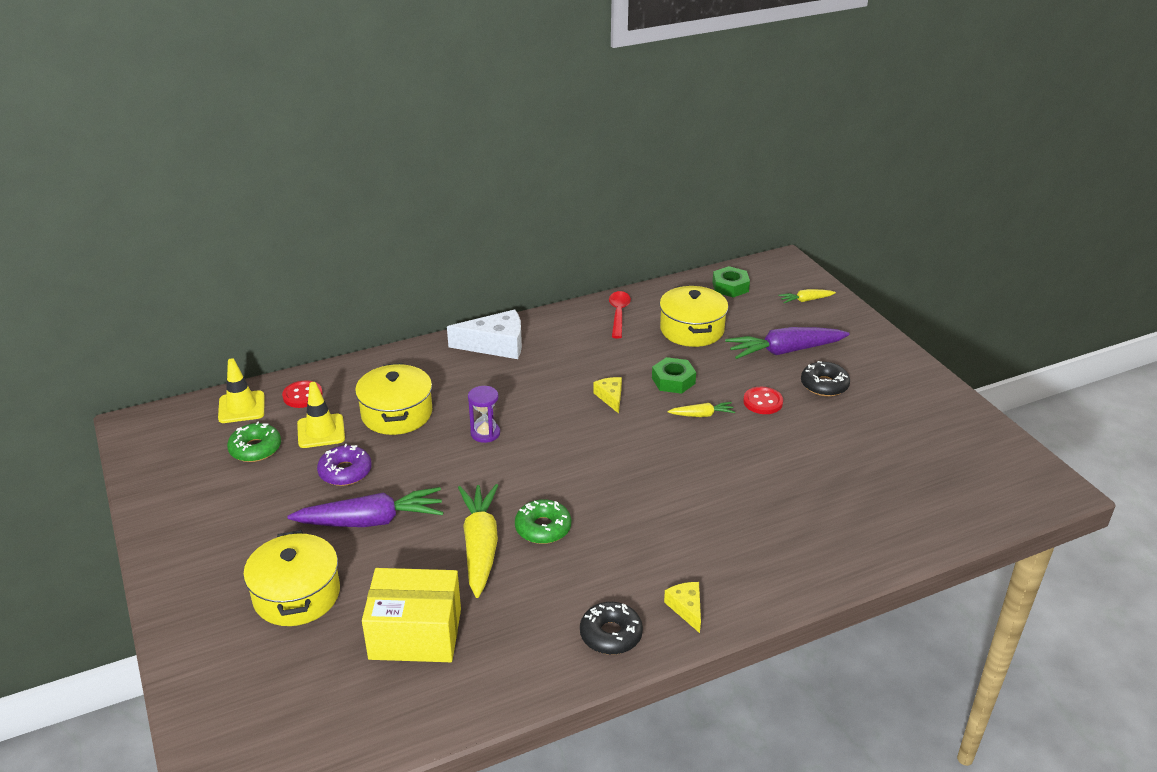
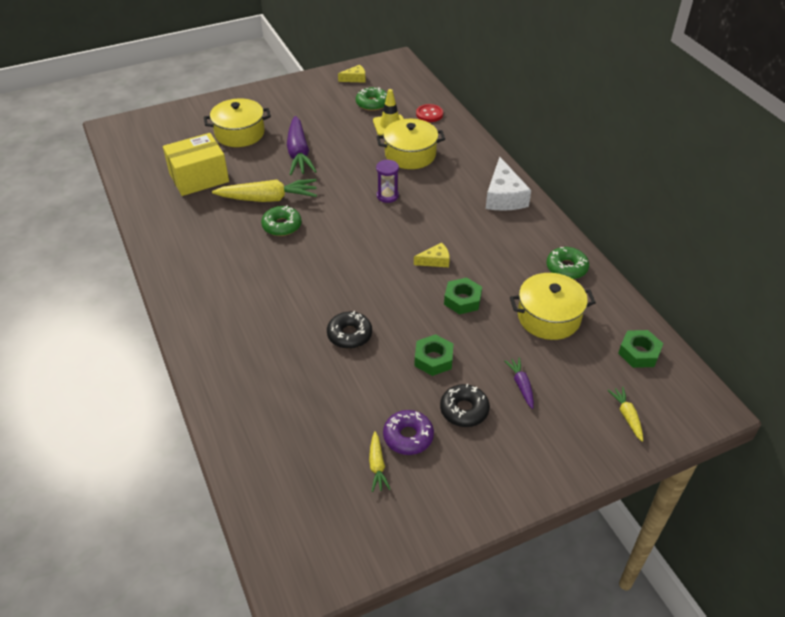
camera: 90 degrees right, 10 degrees up
yellow traffic cone [218,358,264,423] -> none
purple donut [317,444,372,486] -> purple donut moved to [383,410,434,455]
yellow box [362,568,461,662] -> yellow box turned 60 degrees clockwise [163,133,229,196]
black donut [580,602,643,655] -> black donut moved to [327,311,372,349]
red spoon [609,291,631,339] -> green donut [546,247,589,279]
yellow cheese [664,582,701,633] -> yellow cheese moved to [338,65,365,83]
yellow carrot [668,402,735,417] -> yellow carrot moved to [369,431,391,492]
purple carrot [725,327,850,359] -> purple carrot [504,357,534,409], size x0.49
red button [743,387,783,414] -> green nut [414,334,453,376]

